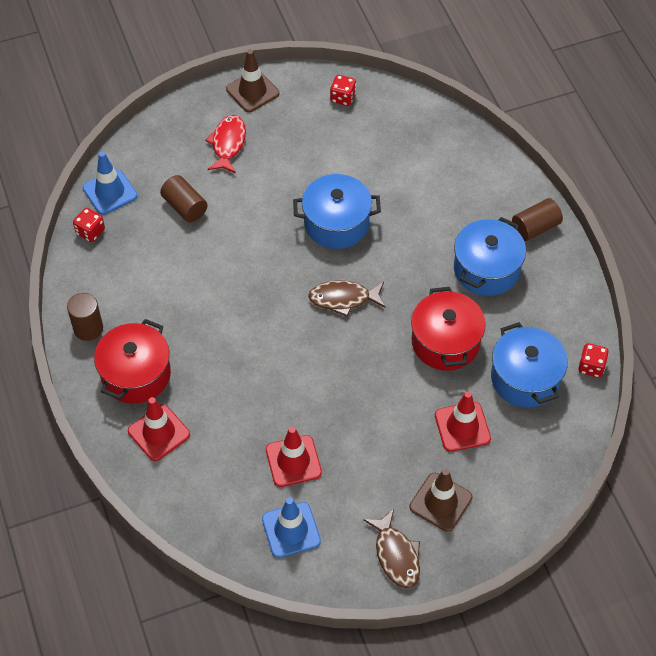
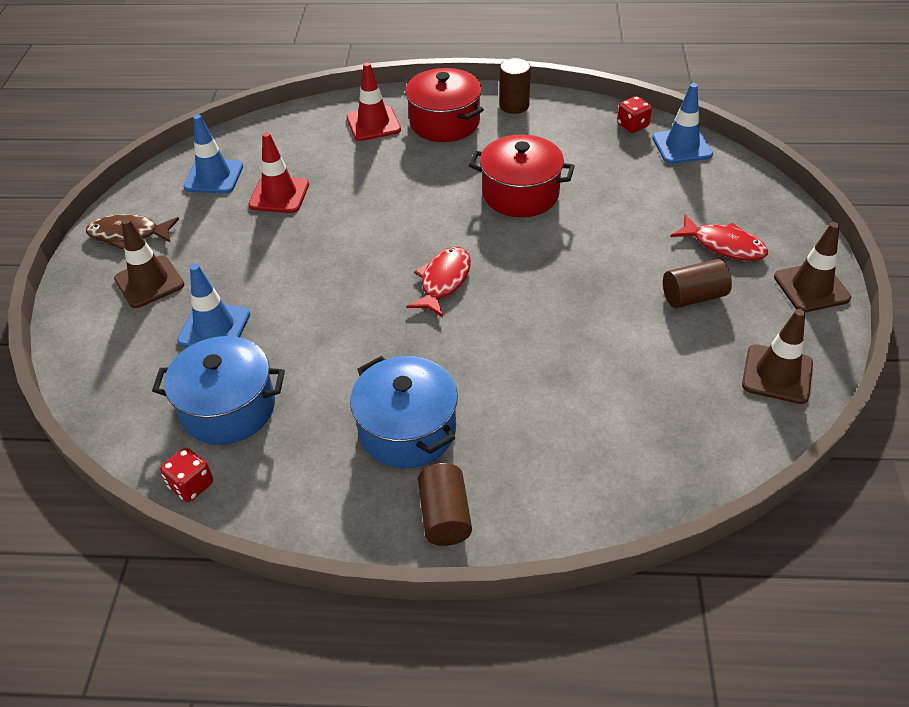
camera: 115 degrees right, 10 degrees down
brown cylinder [160,175,208,223] -> brown cylinder moved to [663,259,732,308]
blue pot [293,174,381,249] -> none
brown fish [308,280,386,317] -> red fish [406,247,471,317]
red dice [330,75,356,106] -> brown traffic cone [742,309,813,404]
red pot [411,287,486,371] -> red pot moved to [469,134,575,217]
red traffic cone [435,391,491,452] -> blue traffic cone [177,264,250,348]

